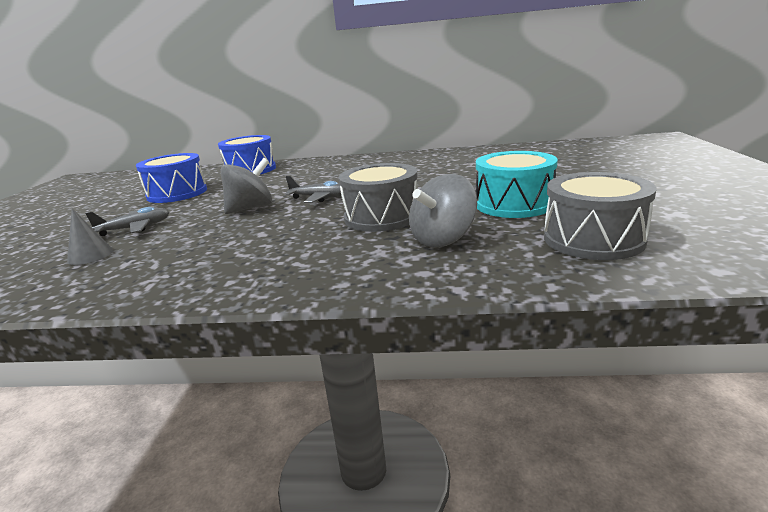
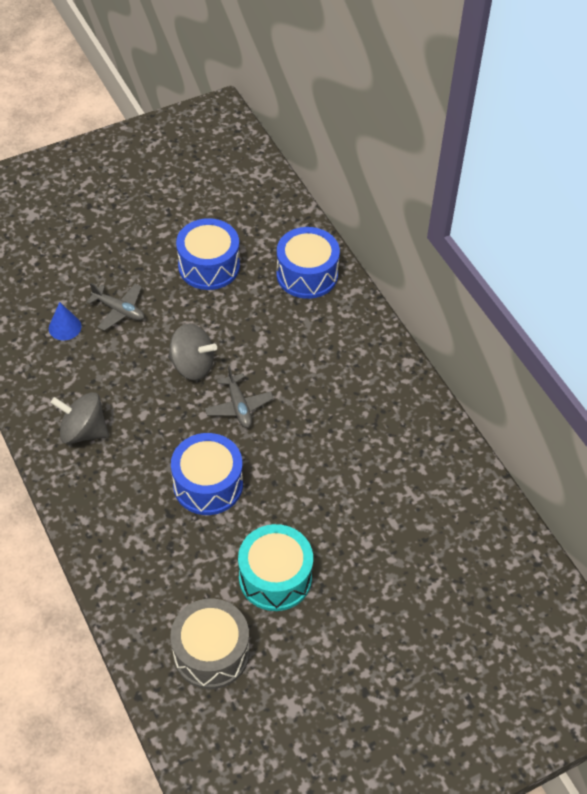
camera: 55 degrees right, 30 degrees up
grey cone [67,209,114,265] -> blue cone [49,302,82,340]
grey drum [339,163,418,232] -> blue drum [171,433,243,515]
grey spinning top [409,174,477,248] -> grey spinning top moved to [51,392,109,444]

